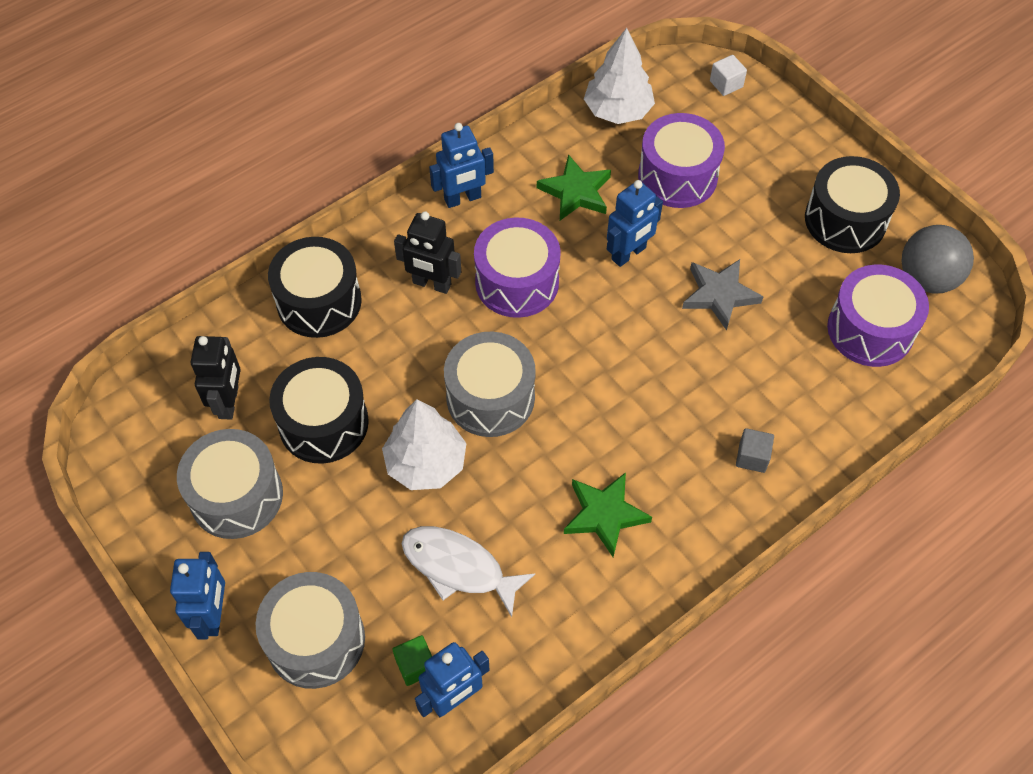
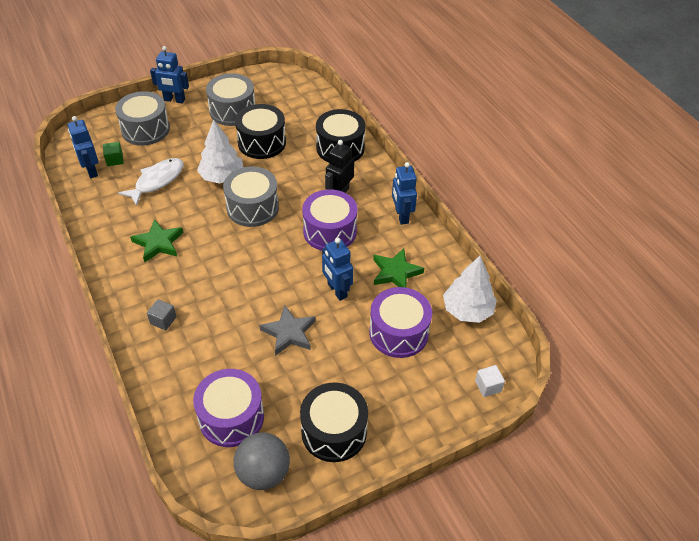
camera: 100 degrees right, 10 degrees down
black robot [190,336,241,419] -> none

